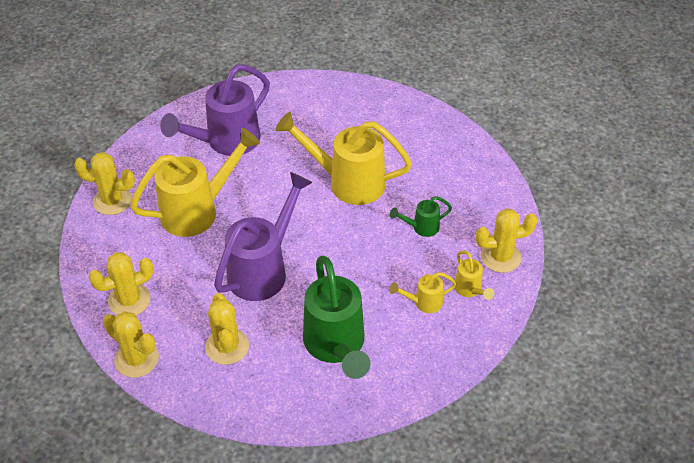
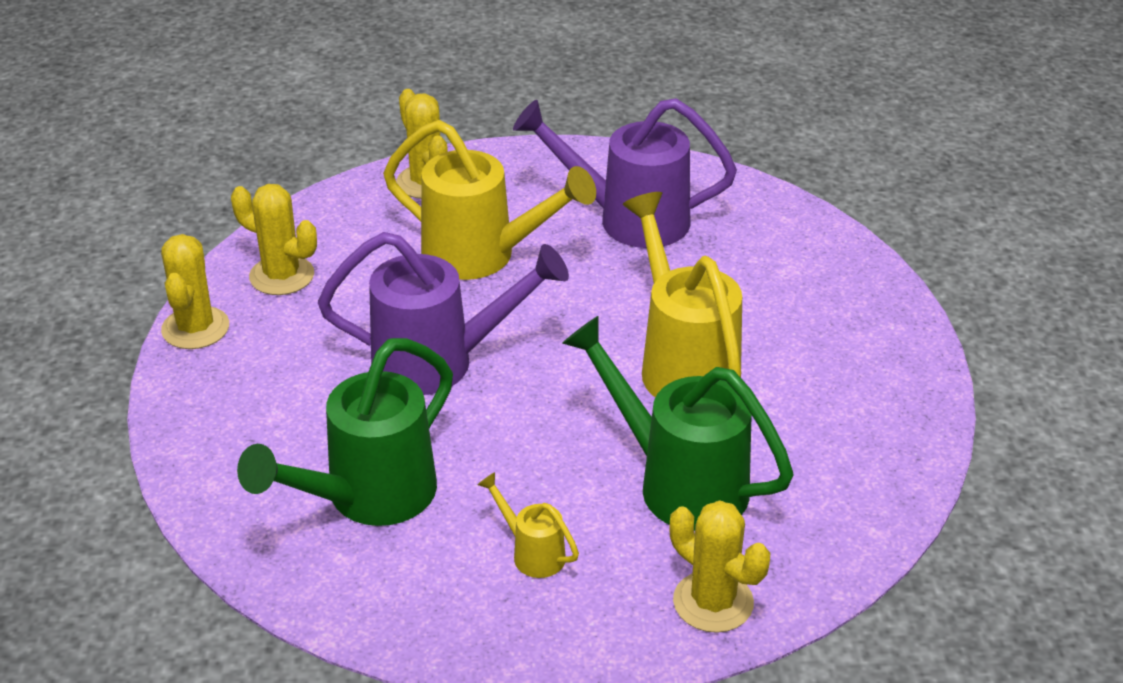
camera: 55 degrees right, 10 degrees down
yellow cactus [205,293,249,365] -> none
green watering can [390,196,452,237] -> green watering can [562,316,794,531], size x2.16
yellow watering can [455,251,494,300] -> none

